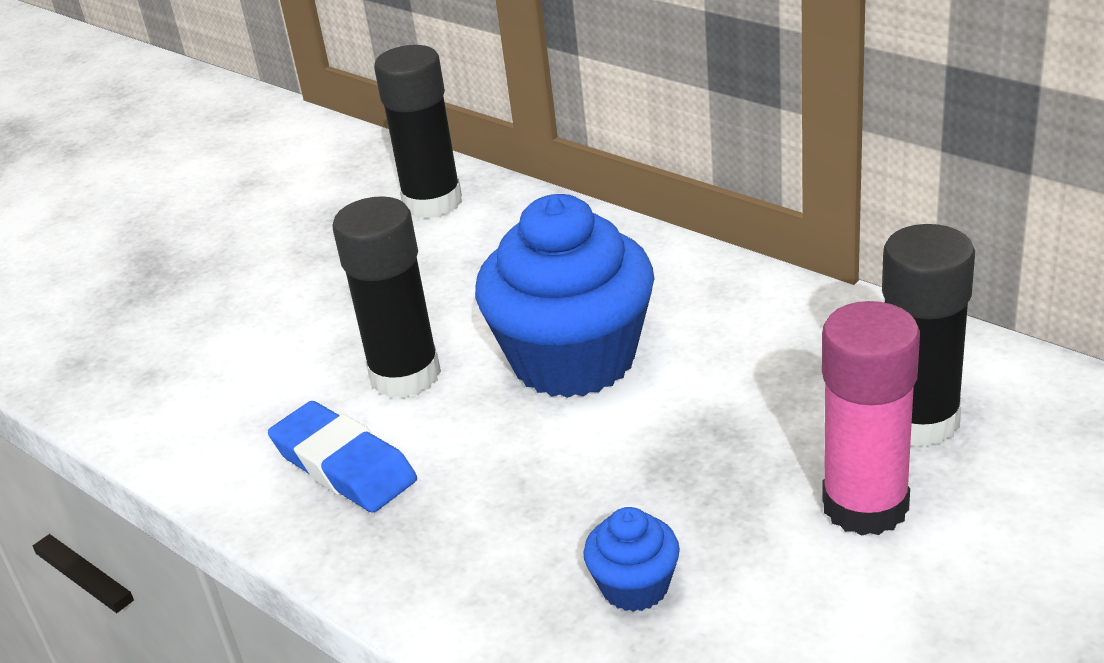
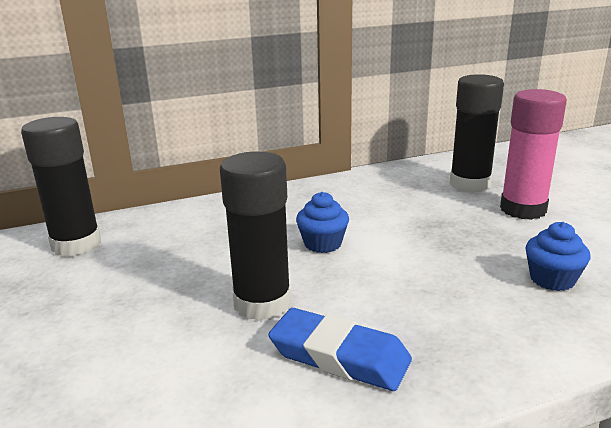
camera: 65 degrees left, 10 degrees down
blue eraser [268,401,417,513] -> blue eraser turned 45 degrees clockwise [268,308,412,391]
blue cupcake [475,194,654,398] -> blue cupcake [296,192,349,253], size x0.45

